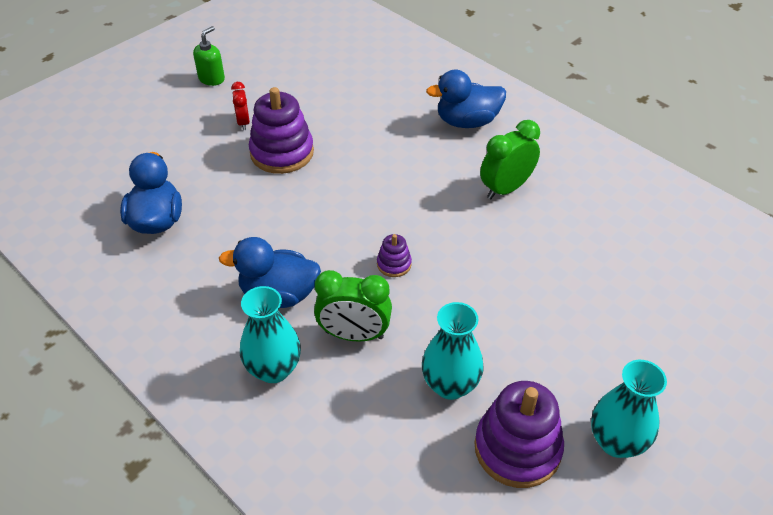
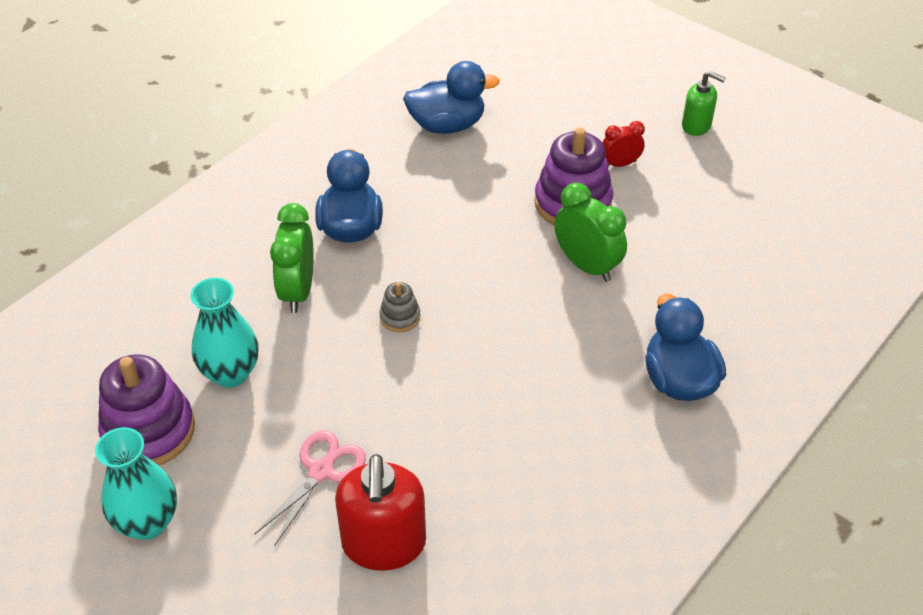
camera: 85 degrees right, 0 degrees up
turquoise vase [240,286,301,383] -> none
purple stacking toy [377,234,412,277] -> grey stacking toy [379,282,420,332]
green clock [480,120,540,199] -> green clock moved to [554,183,627,282]
none -> pink scissors [254,430,366,547]
none -> red soap dispenser [335,454,426,571]

